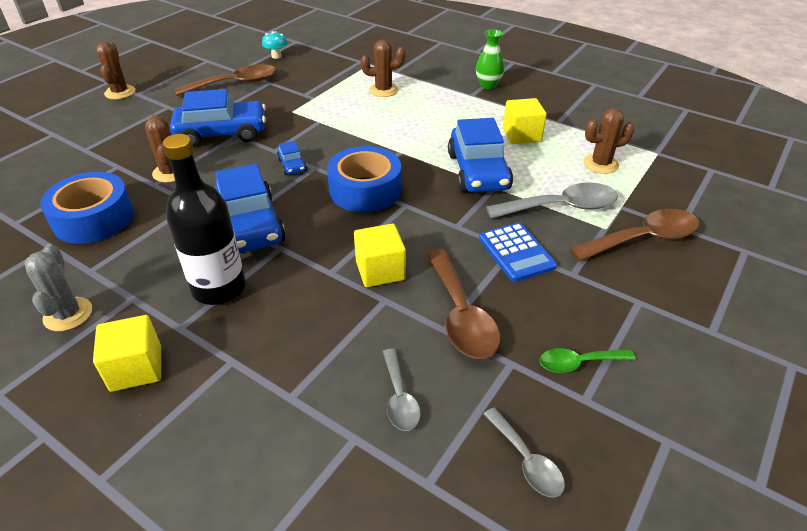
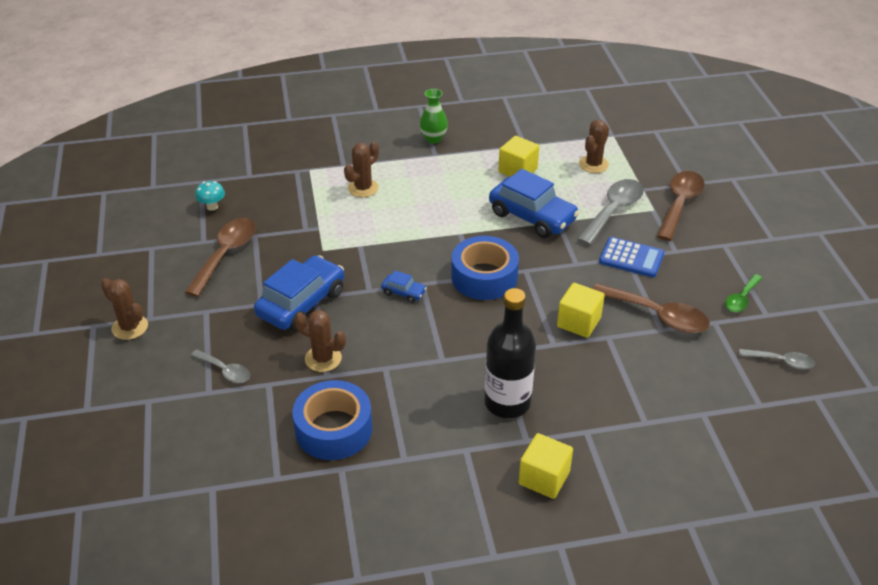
camera: 45 degrees left, 0 degrees up
grey cactus [25,244,92,331] -> none
blue car [215,164,286,253] -> none
grey spoon [383,349,421,431] -> grey spoon moved to [191,350,250,383]

